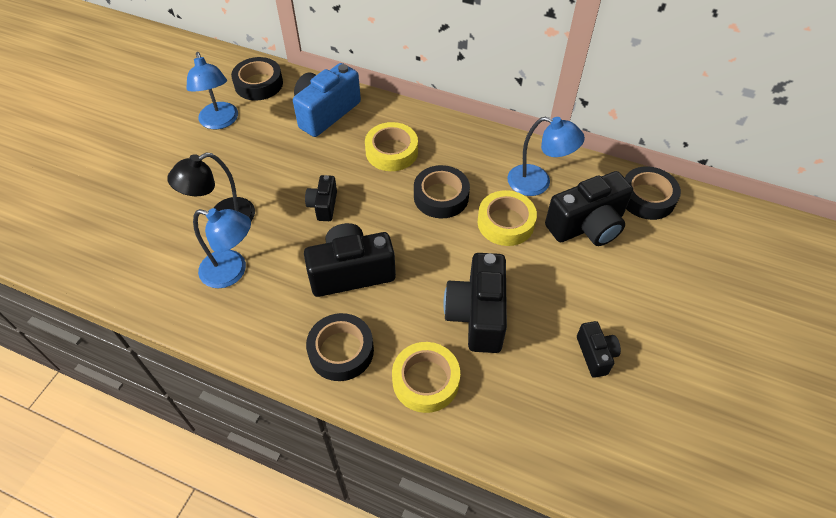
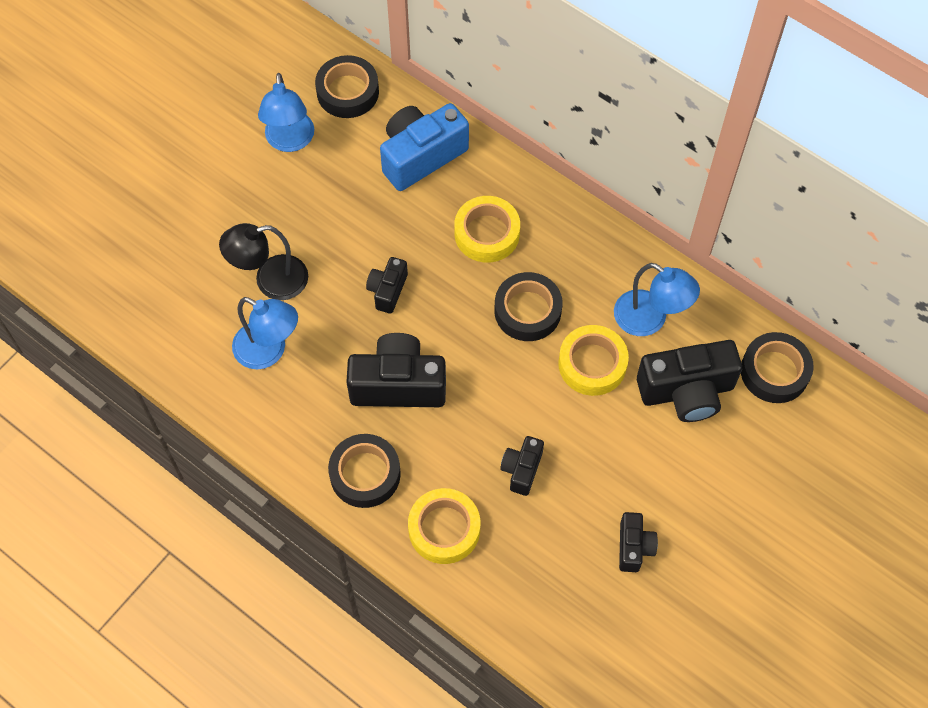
camera: 15 degrees right, 10 degrees up
black camera [443,253,507,353] -> black camera [500,436,544,496], size x0.54

